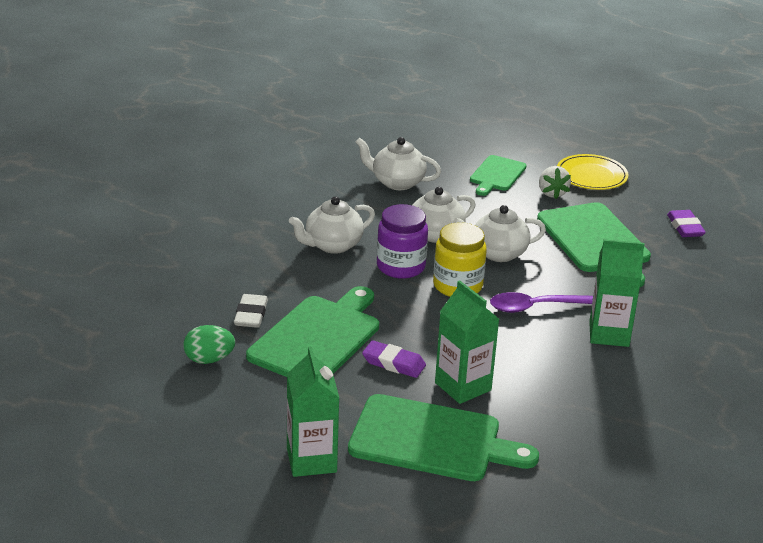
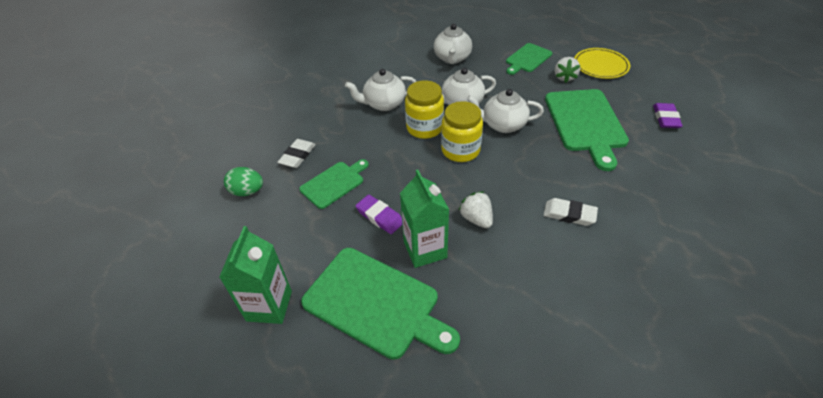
camera: 20 degrees right, 15 degrees up
green cutting board [246,286,379,377] -> green cutting board [299,159,369,209], size x0.57
white teapot [356,137,441,190] -> white teapot turned 120 degrees counterclockwise [434,24,472,64]
purple jar [377,204,428,279] -> yellow jar [405,80,444,139]
purple spoon [490,292,593,313] -> none
green carton [589,239,645,347] -> white eraser [543,198,598,226]
none -> white strawberry [459,191,493,228]

